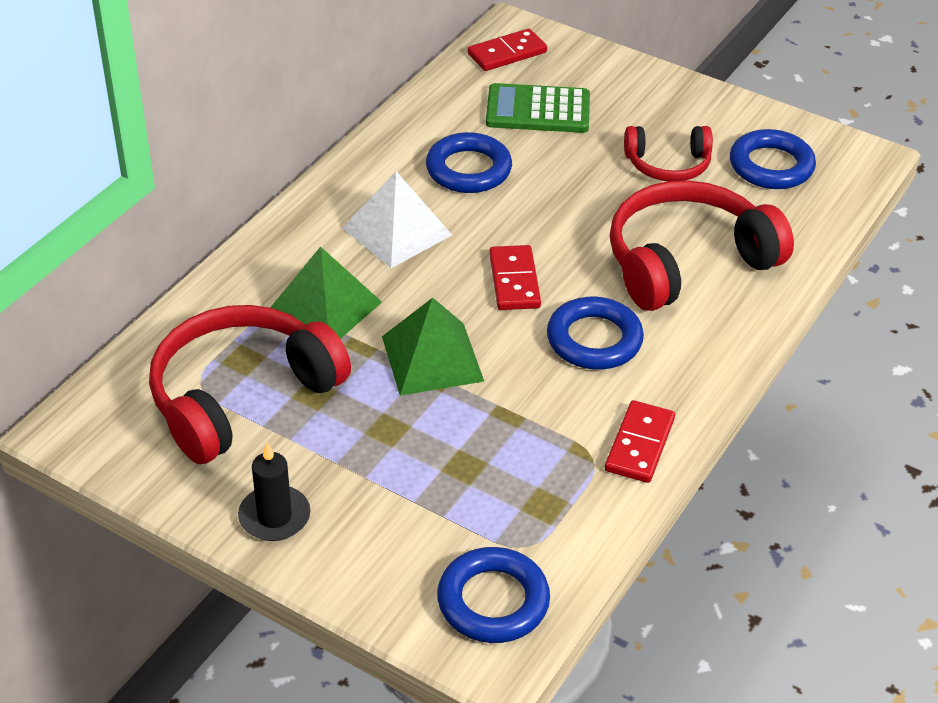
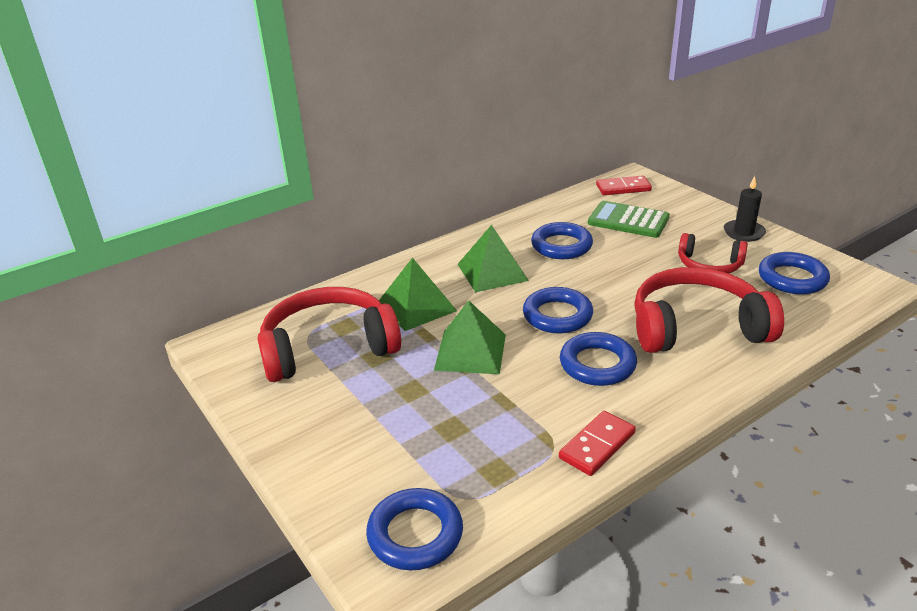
camera: 25 degrees right, 10 degrees down
black candle [238,442,310,541] -> black candle moved to [724,176,766,242]
white pyramid [342,171,452,268] -> green pyramid [457,225,529,292]
red domino [489,245,541,310] -> blue ring [523,287,593,334]

